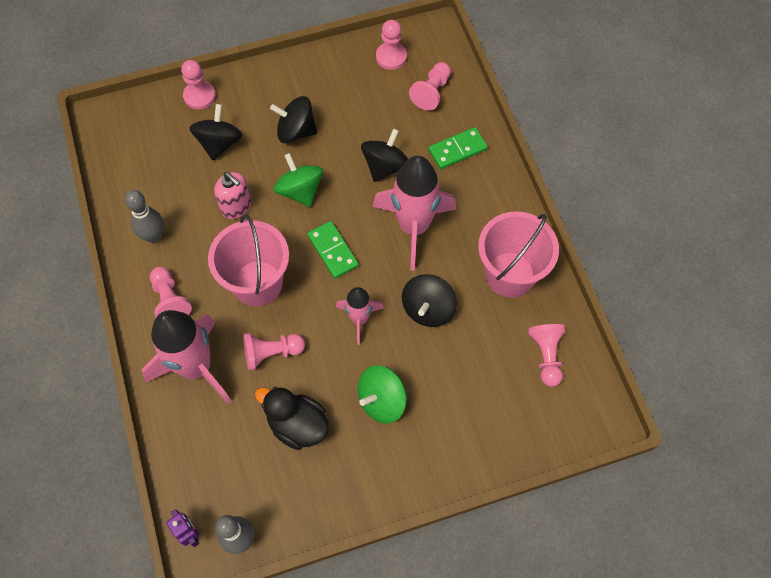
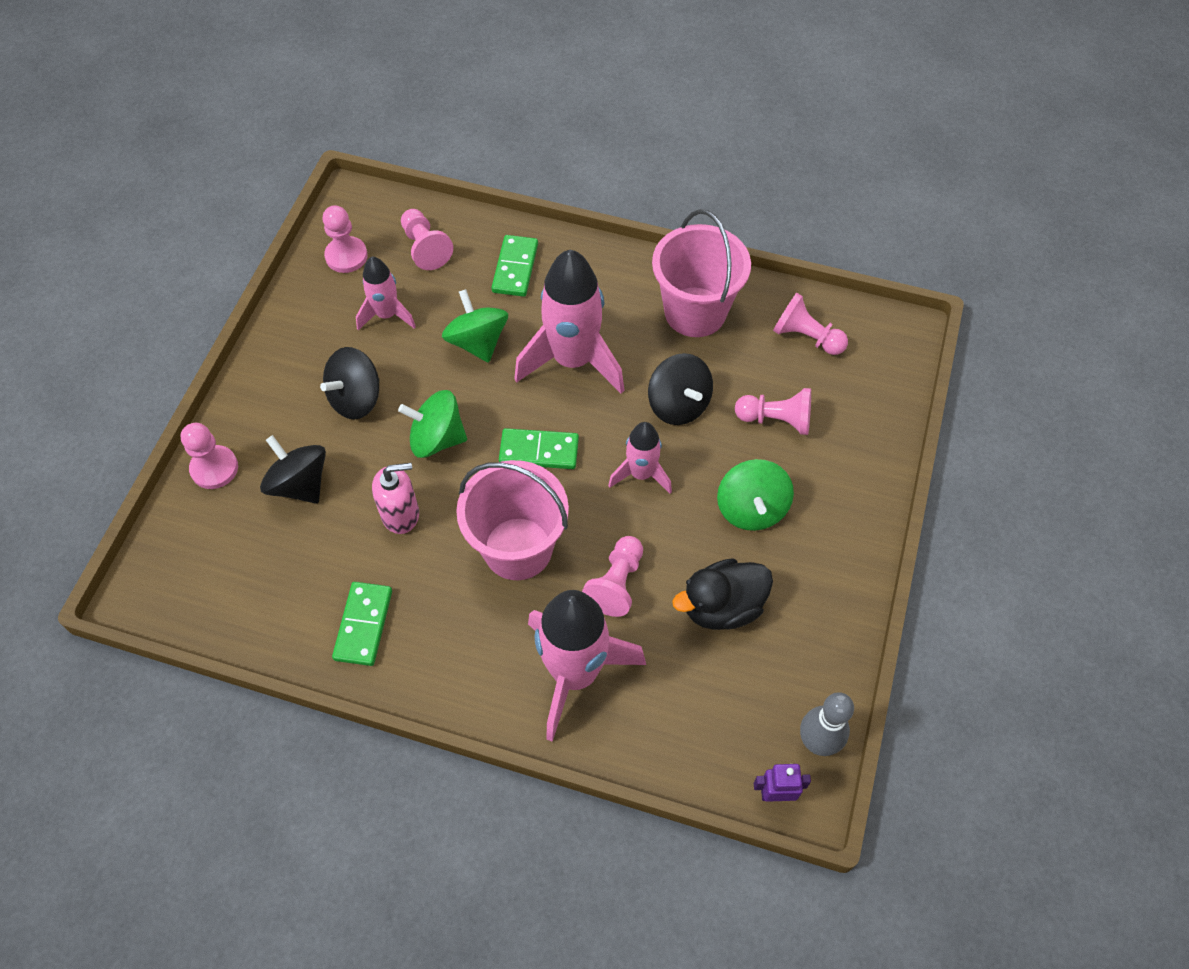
camera: 55 degrees left, 5 degrees down
grey bowling pin [125,190,164,243] -> green domino [332,582,392,666]
pink pawn [150,267,192,317] -> pink pawn moved to [735,388,811,435]
black spinning top [361,128,408,182] -> green spinning top [442,289,508,363]
none -> pink rocket [356,257,416,330]

